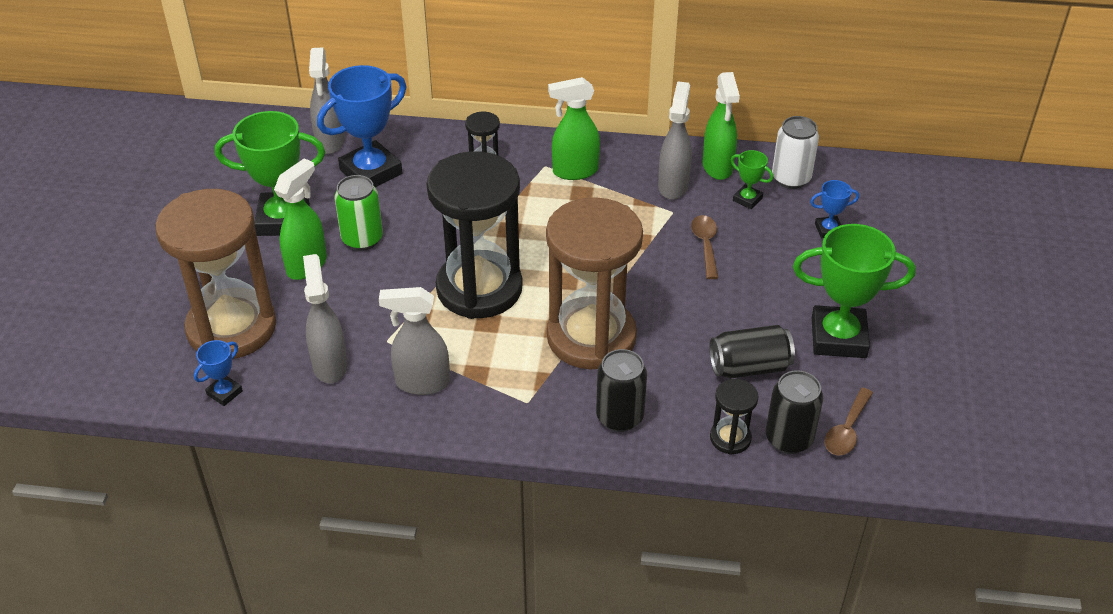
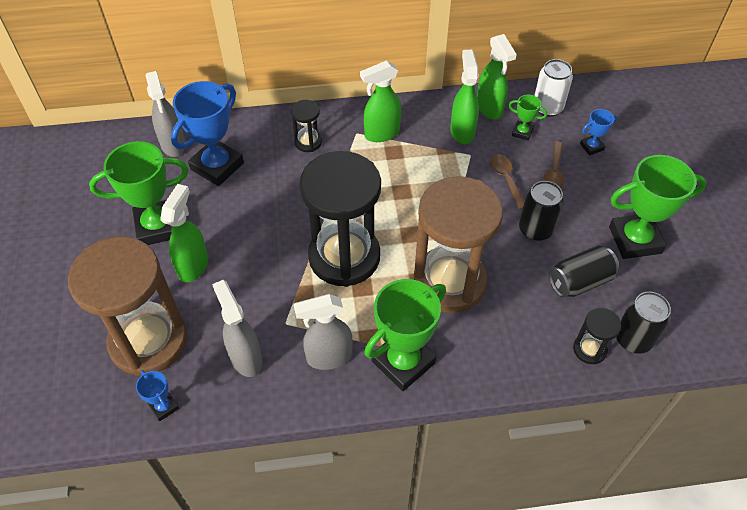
camera: 15 degrees left, 10 degrees up
blue trophy [194,340,243,406] -> blue trophy turned 60 degrees counterclockwise [136,370,179,421]
green can [335,175,383,251] -> none
black can [596,349,647,432] -> black can moved to [519,181,564,241]
grey spray bottle [658,81,692,200] -> green spray bottle [450,50,479,144]
brown spoon [825,388,873,455] -> brown spoon moved to [543,141,564,188]
none -> green trophy [364,279,446,391]

